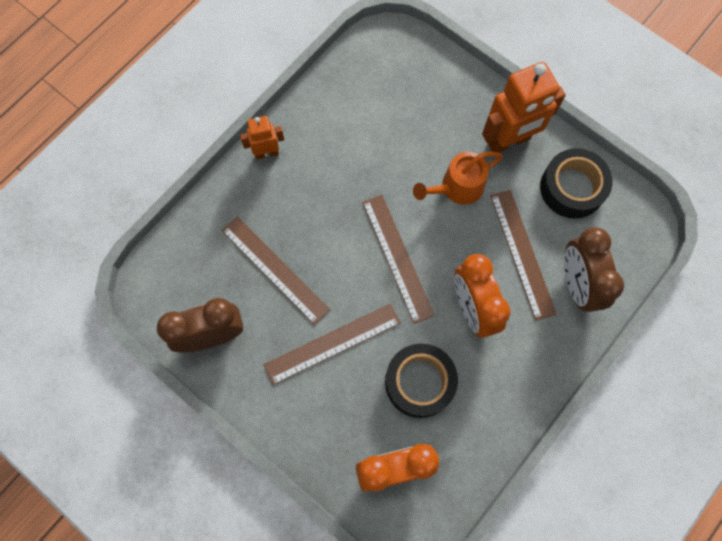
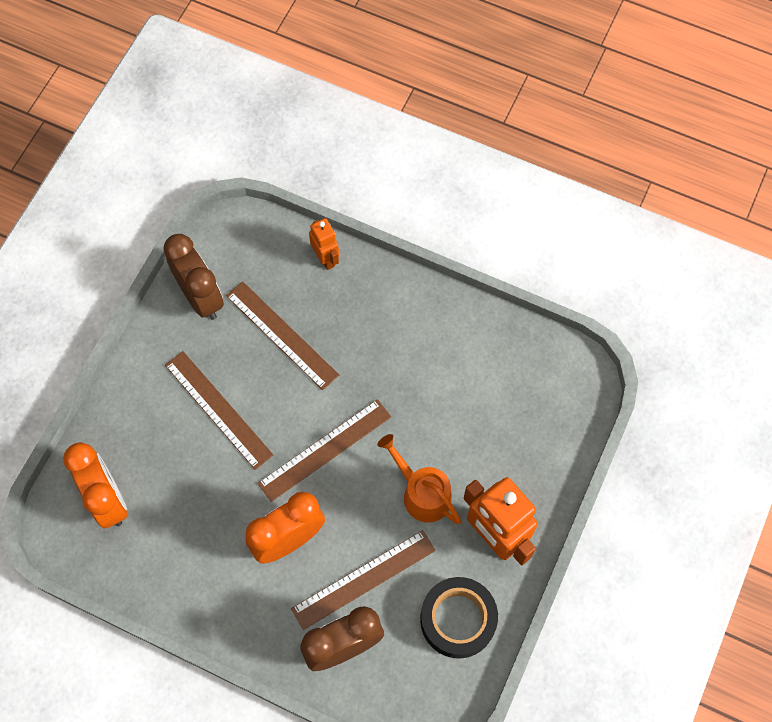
camera: 75 degrees right, 5 degrees down
brown ruler [221,216,330,325] -> brown ruler turned 75 degrees counterclockwise [226,281,339,390]
orange robot [240,116,284,159] -> orange robot moved to [309,218,339,270]
black tape [385,344,458,418] -> none

